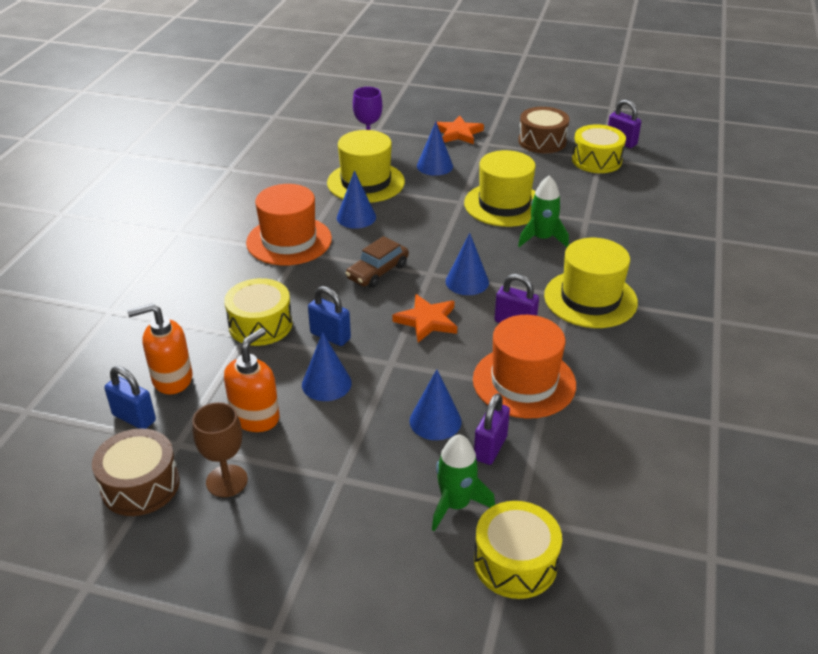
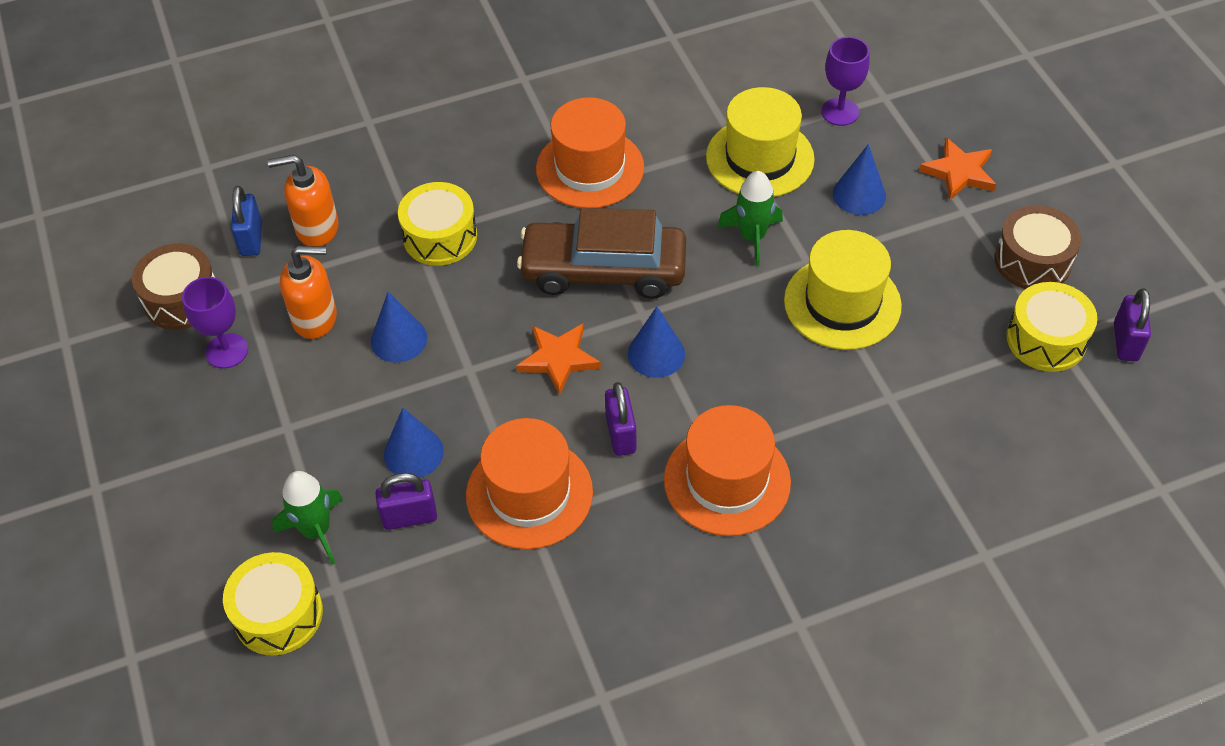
camera: 55 degrees right, 15 degrees up
orange soap dispenser [127,303,192,395] -> orange soap dispenser turned 45 degrees counterclockwise [268,155,339,246]
brown goblet [192,402,248,497] -> purple goblet [182,277,248,368]
blue padlock [308,286,351,346] -> none
blue cone [337,170,376,229] -> none
brown car [346,236,409,288] -> brown car [517,208,686,299], size x1.81
green rocket [518,175,569,247] -> green rocket moved to [717,171,783,266]
yellow hat [544,238,638,328] -> orange hat [664,405,791,536]

